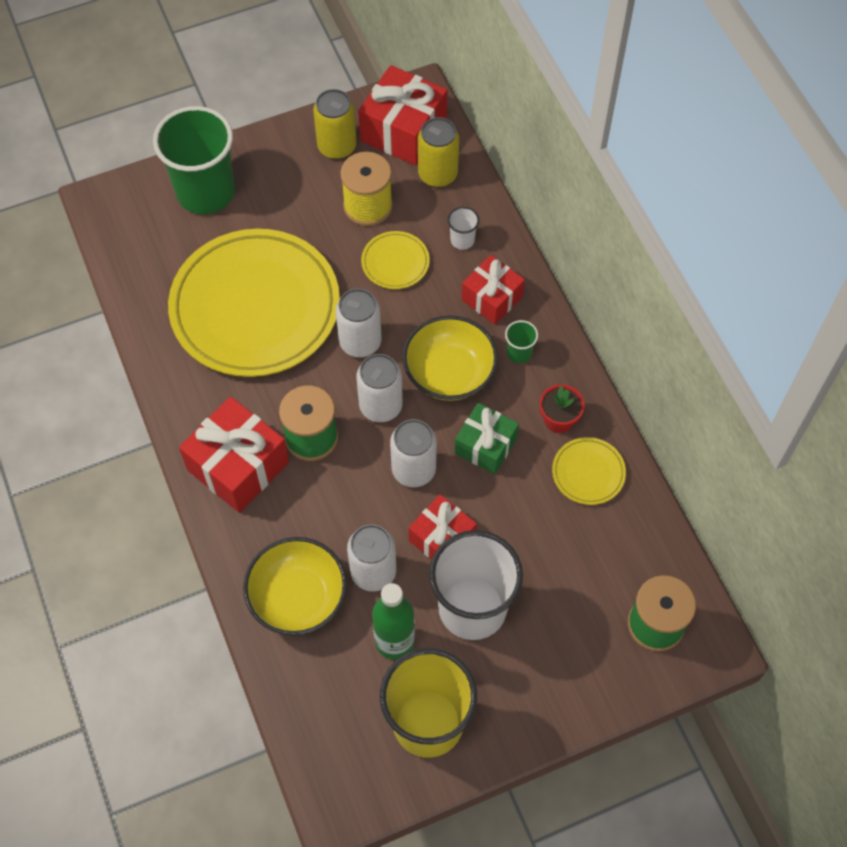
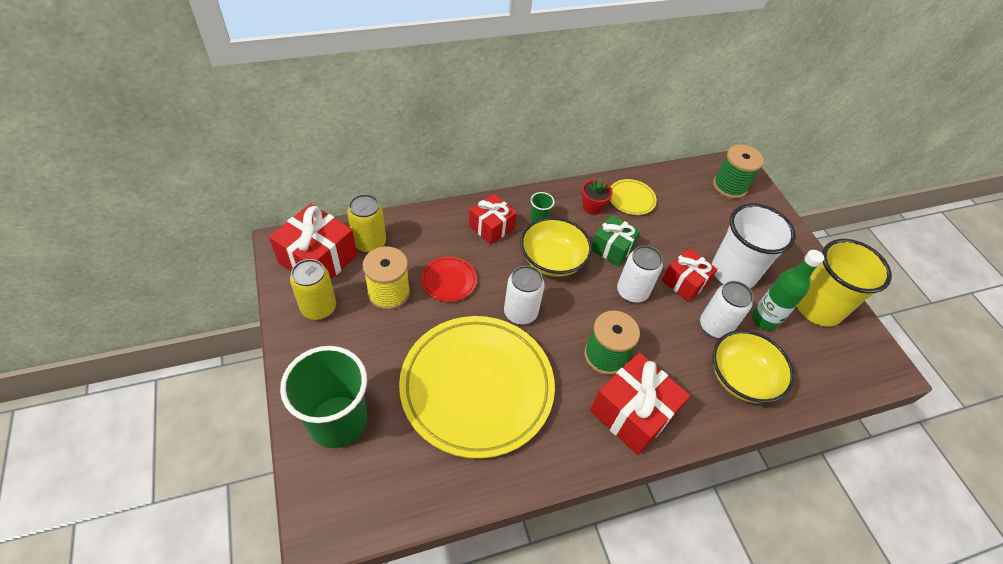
camera: 90 degrees left, 10 degrees down
white can [356,354,403,422] -> none
yellow plate [361,231,430,289] -> red plate [421,256,477,302]
white cup [448,207,479,250] -> none

